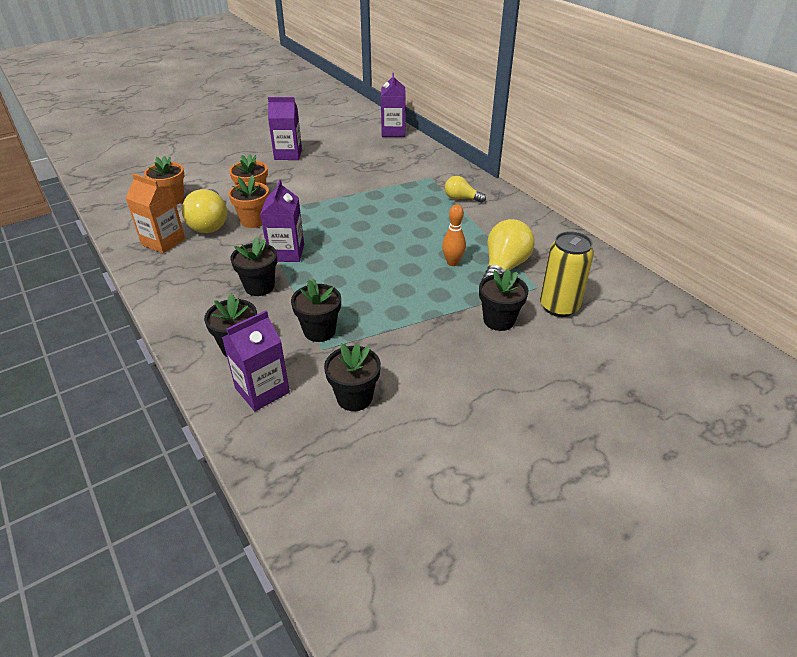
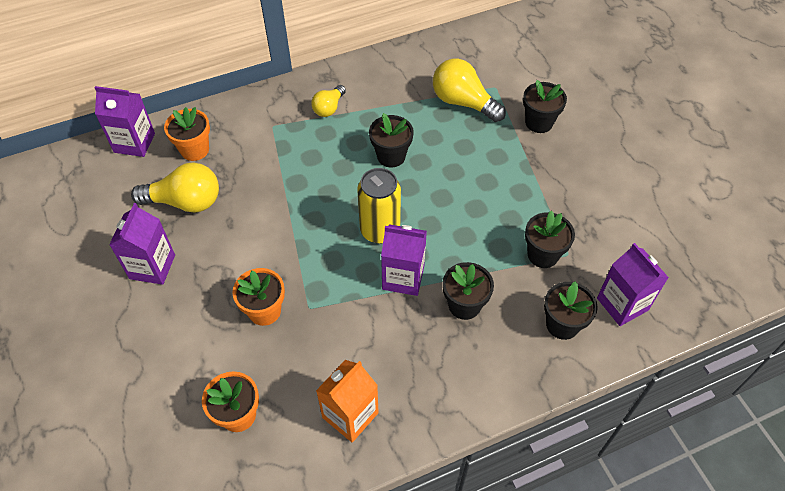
camera: 80 degrees left, 15 degrees up
yellow light bulb [182,189,227,233] -> yellow light bulb moved to [131,162,219,213]
orange flower pot [228,175,269,228] -> orange flower pot moved to [164,107,210,161]
black flower pot [324,343,381,411] -> black flower pot moved to [369,113,414,168]
orange bowling pin [442,204,466,266] -> none
yellow can [540,231,594,317] -> yellow can moved to [357,168,401,244]

